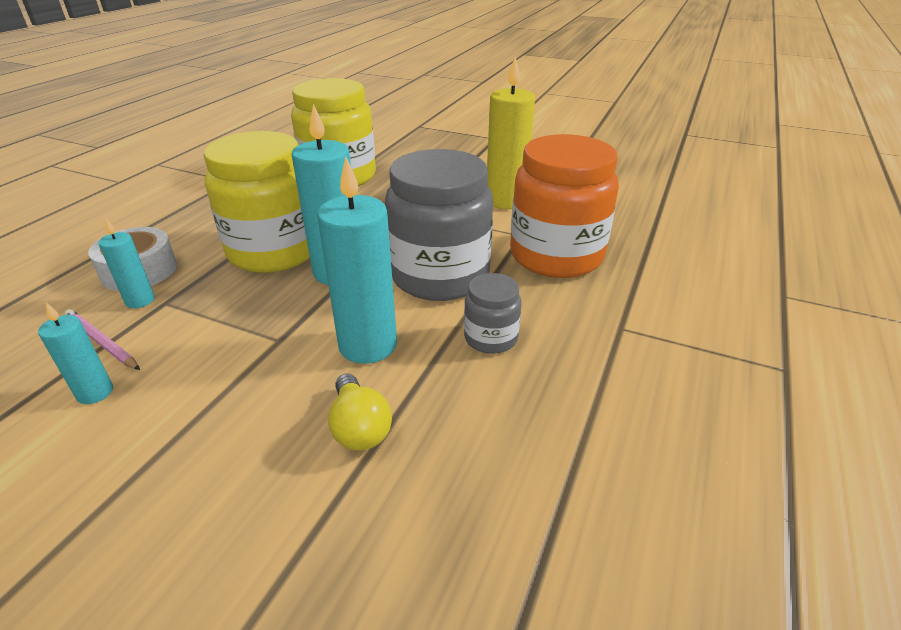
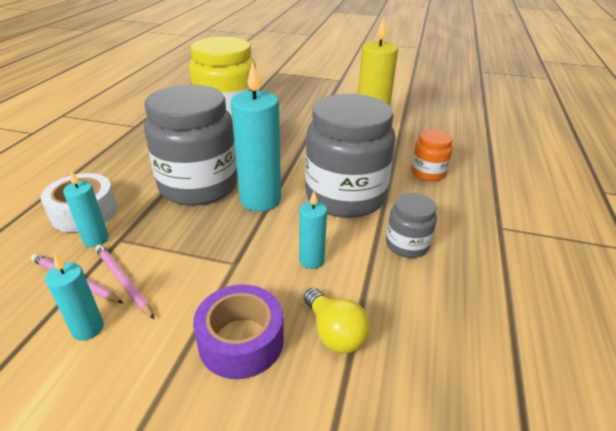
camera: 10 degrees left, 0 degrees up
yellow jar [204,131,310,273] -> grey jar [144,85,238,206]
turquoise candle [317,156,397,364] -> turquoise candle [299,191,327,269], size x0.52
orange jar [510,134,619,278] -> orange jar [411,129,453,181], size x0.47
none -> pink pencil [95,245,154,319]
none -> purple tape [193,284,284,379]

